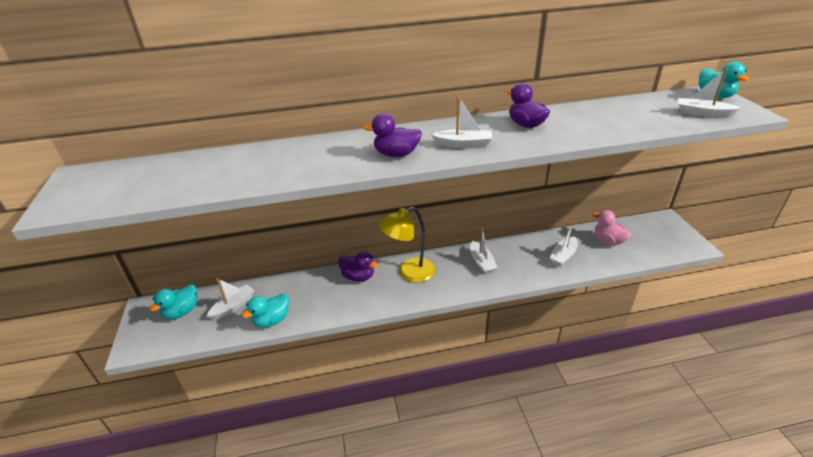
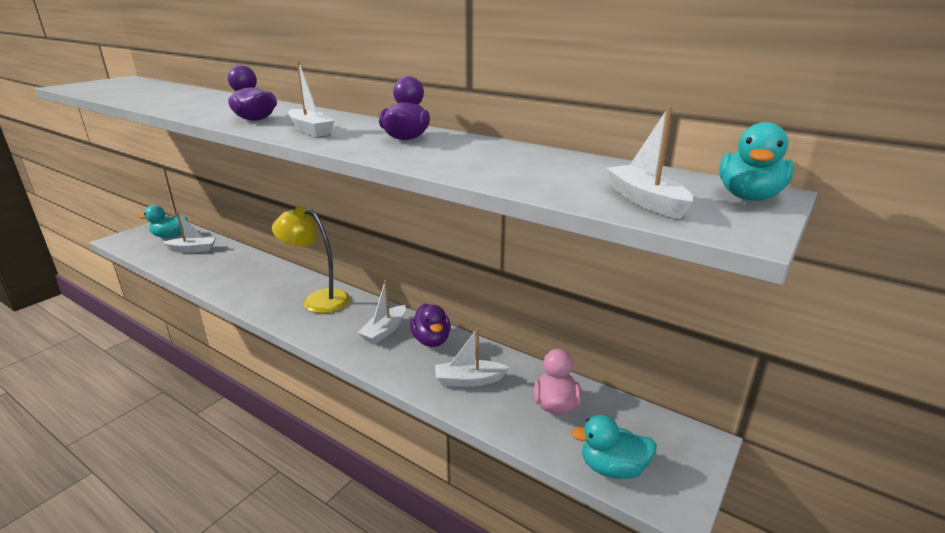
camera: 45 degrees right, 10 degrees down
turquoise duck [242,294,289,328] -> turquoise duck moved to [571,415,657,479]
purple duck [338,251,378,282] -> purple duck moved to [410,304,451,347]

